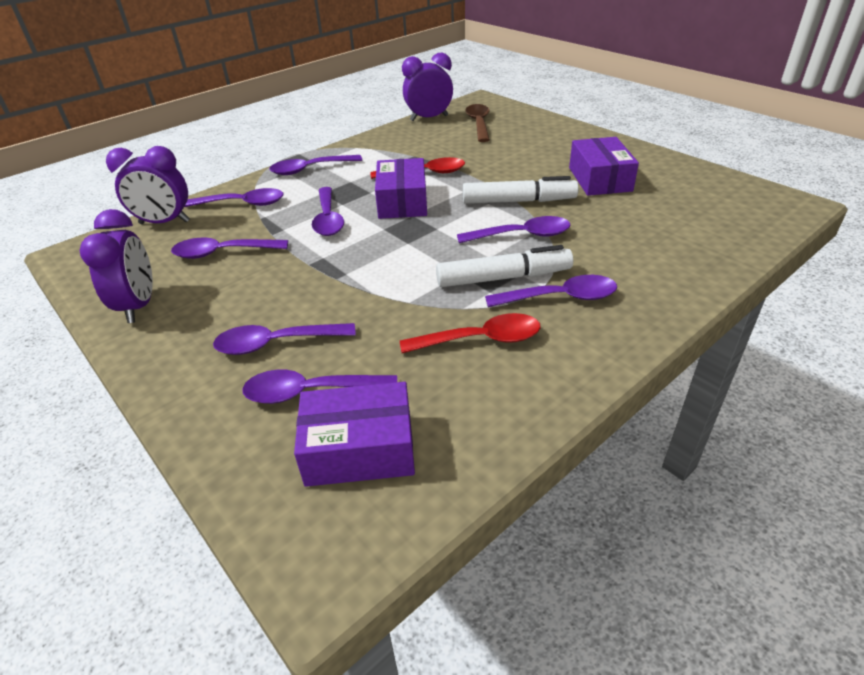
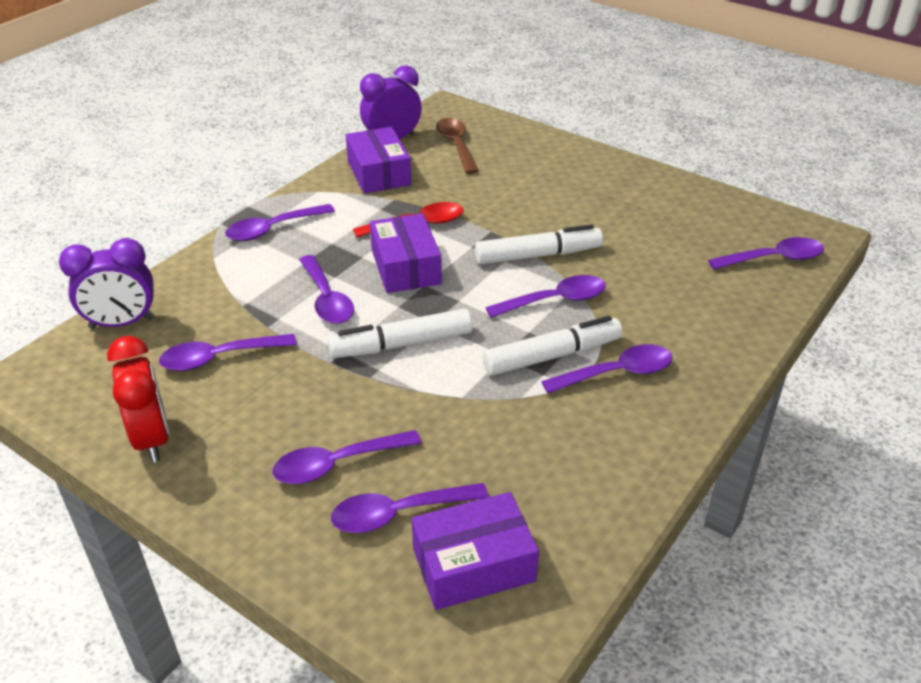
camera: 15 degrees left, 0 degrees up
purple clock [79,209,153,323] -> red clock [107,336,169,462]
purple spoon [184,188,284,207] -> purple spoon moved to [708,237,824,270]
red spoon [400,313,541,353] -> none
purple box [569,137,639,196] -> purple box moved to [346,127,411,194]
none -> white marker [328,308,472,358]

